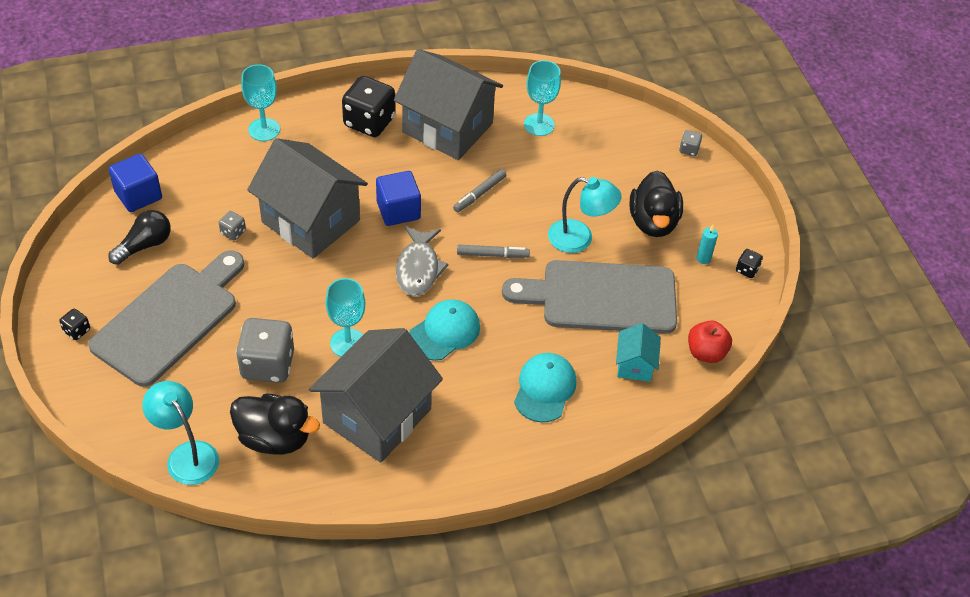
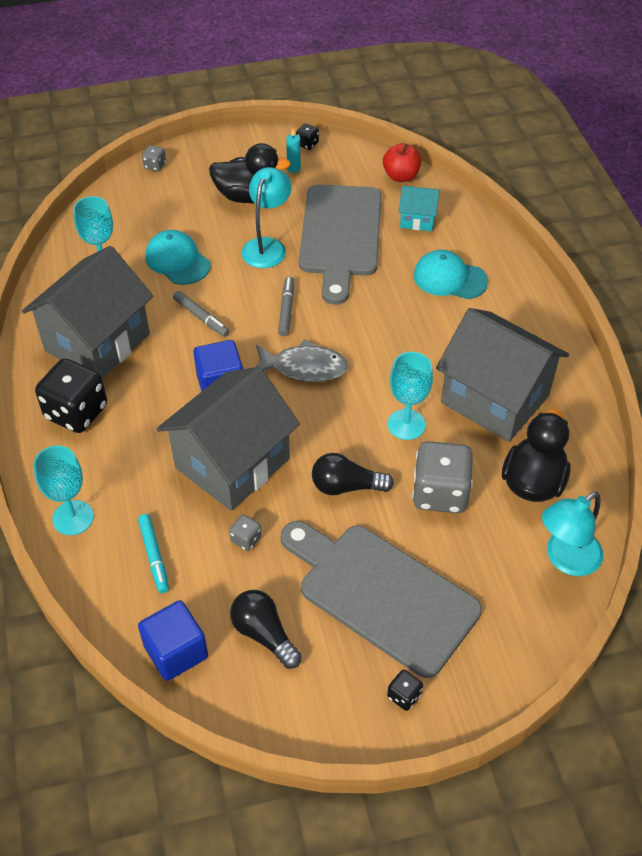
camera: 85 degrees left, 0 degrees up
turquoise cap [409,300,480,361] -> turquoise cap moved to [145,230,211,285]
none -> turquoise marker [138,514,169,593]
none -> black light bulb [312,453,394,495]

